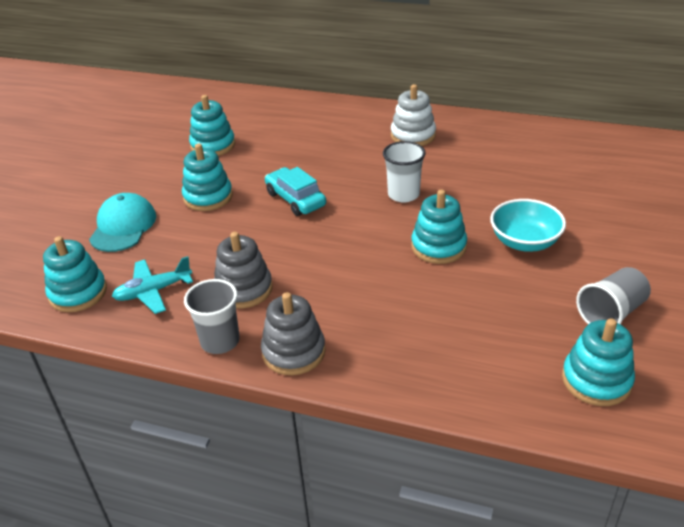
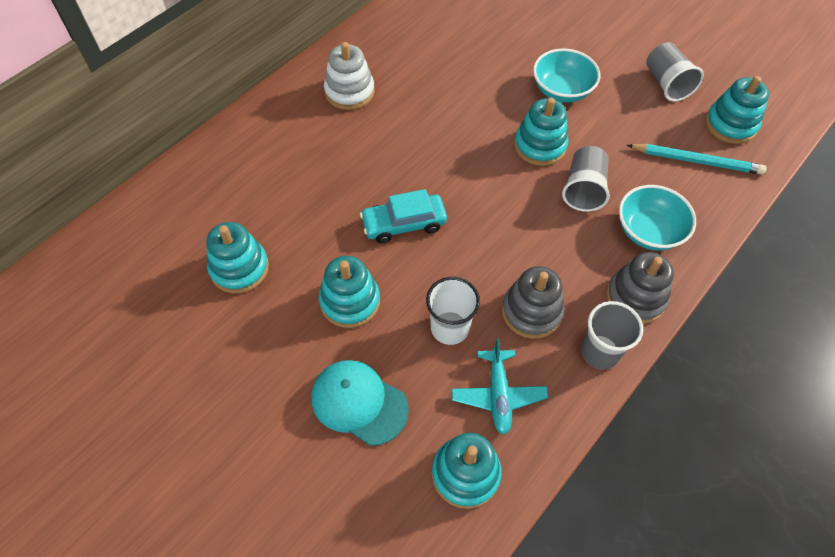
camera: 70 degrees left, 20 degrees up
white cup [383,141,426,202] -> white cup moved to [426,277,480,345]
none -> grey cup [562,146,610,212]
none -> turquoise bowl [619,185,696,250]
none -> turquoise pencil [627,144,767,175]

